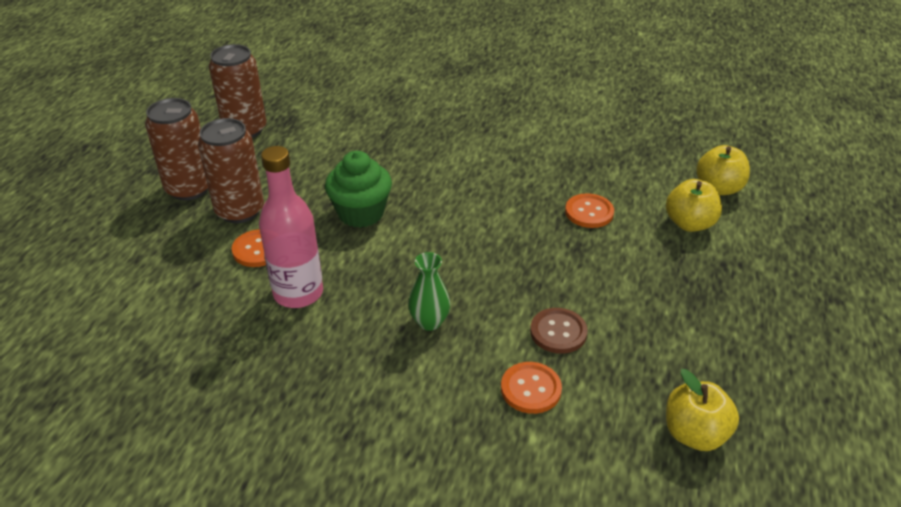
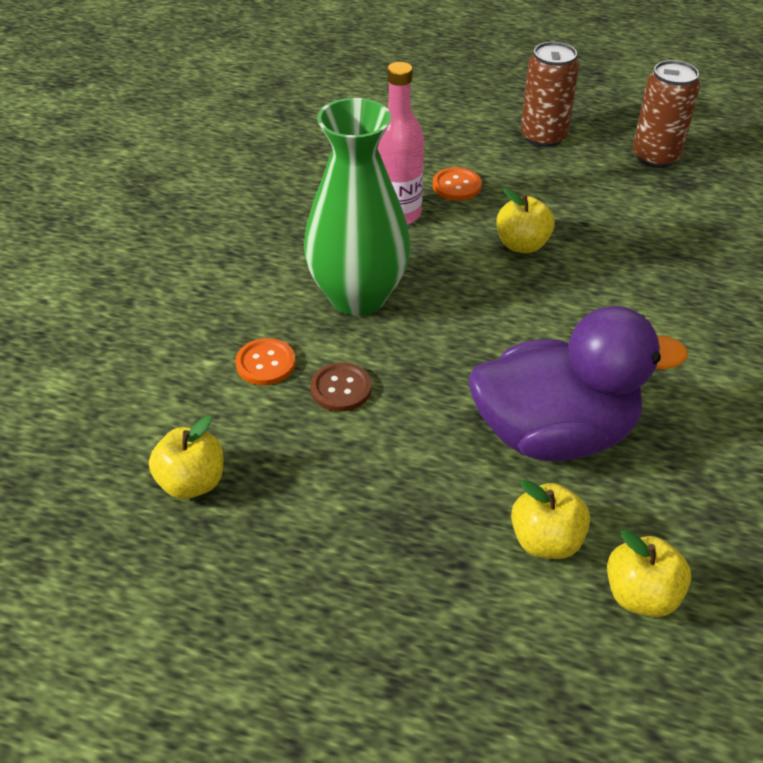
camera: 90 degrees right, 5 degrees up
brown can [198,118,264,223] -> none
green cupcake [325,151,392,228] -> yellow apple [497,188,555,253]
green vase [408,252,451,331] -> green vase [304,98,411,316], size x2.48
orange button [565,193,614,228] -> purple duck [468,306,688,461]

